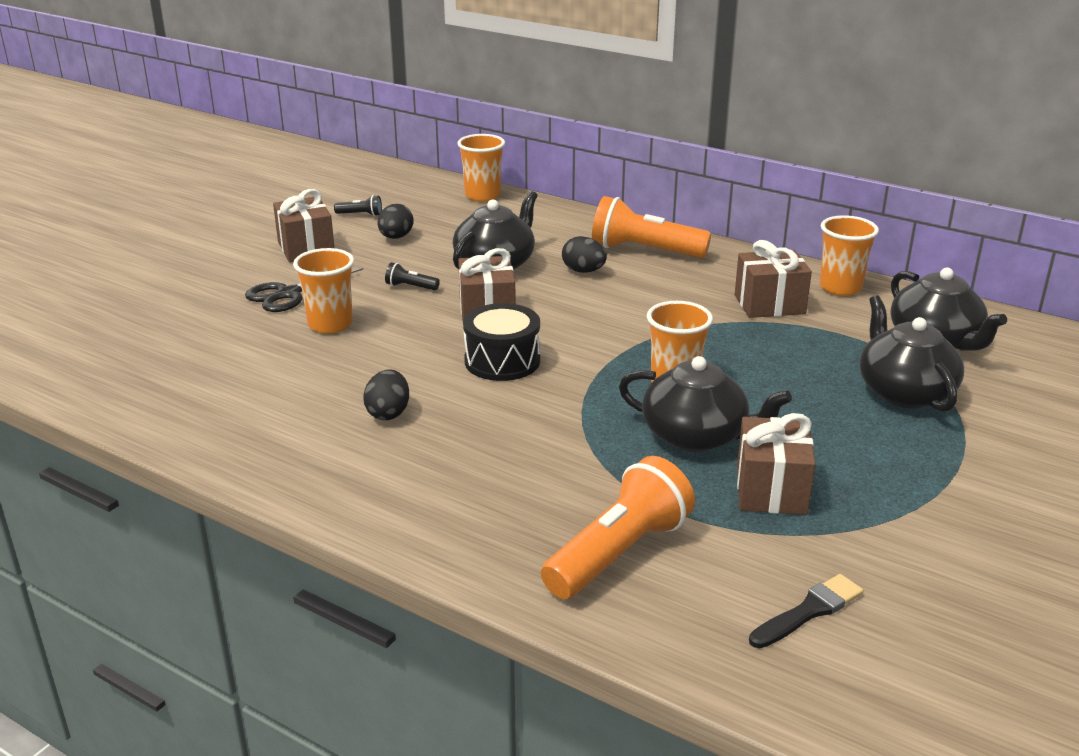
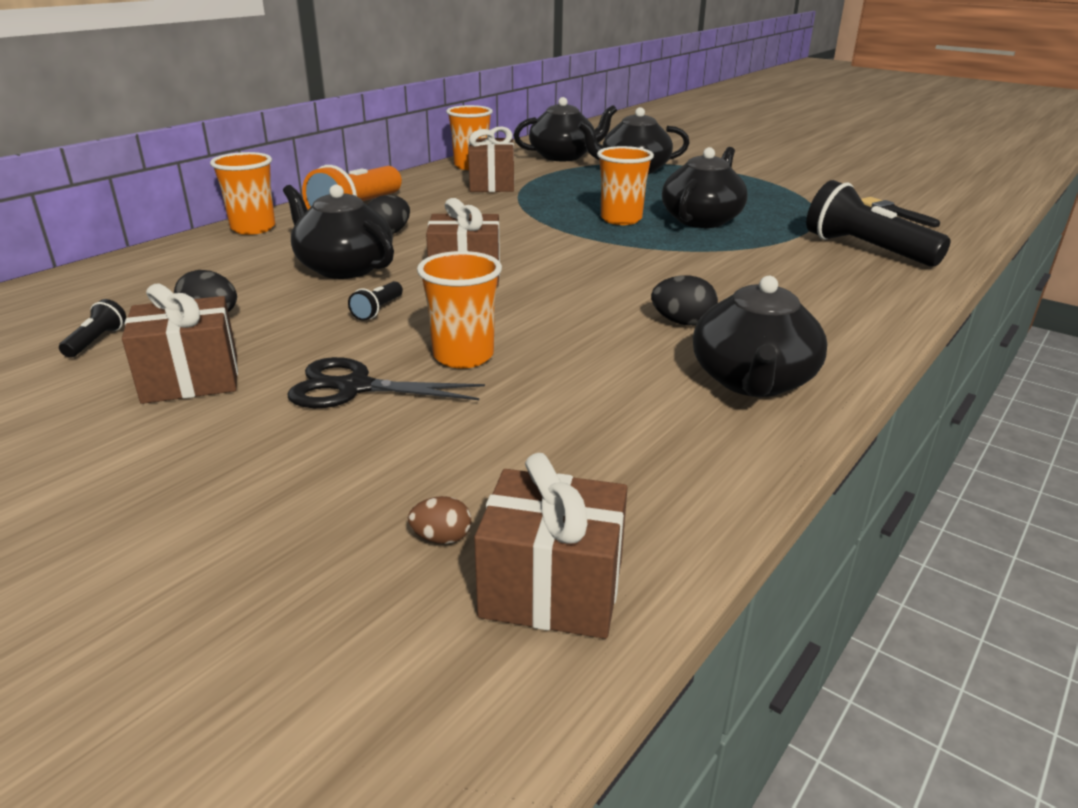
camera: 85 degrees left, 0 degrees up
black scissors [245,268,363,312] -> black scissors turned 135 degrees clockwise [288,357,485,408]
orange cup [457,134,505,202] -> orange cup moved to [210,152,275,235]
black drum [463,303,540,381] -> none
orange flashlight [541,456,695,599] -> black flashlight [806,180,951,267]
brown gift [737,413,816,515] -> brown gift moved to [474,453,628,639]
none -> brown egg [408,496,471,544]
none -> black teapot [693,276,827,397]

